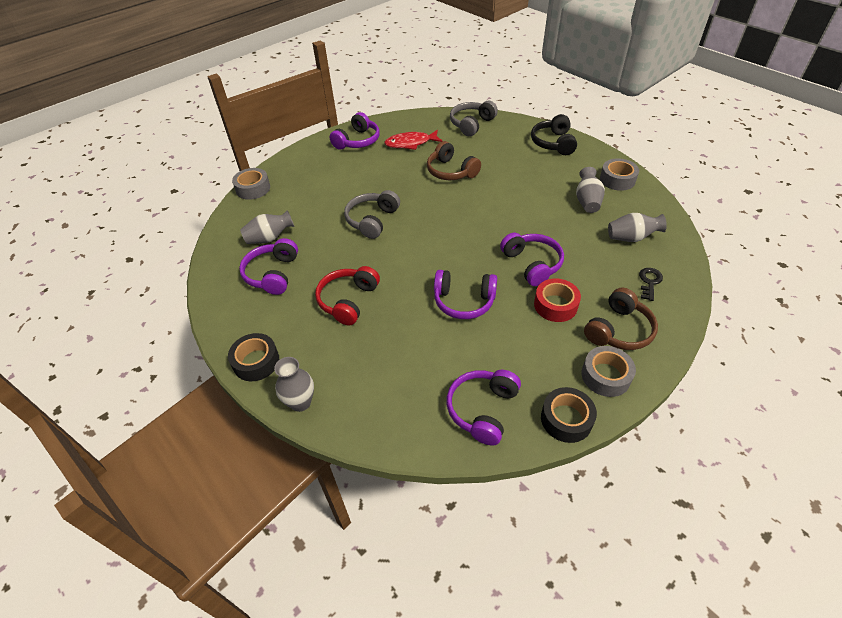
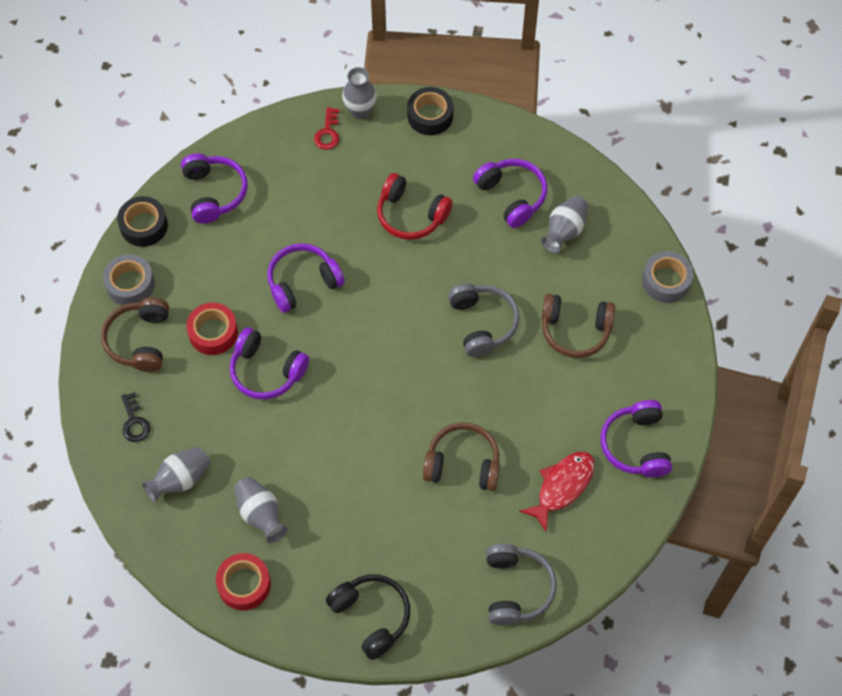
camera: 140 degrees right, 15 degrees up
red headphones [315,266,380,325] -> red headphones turned 135 degrees clockwise [377,173,453,240]
grey tape [600,158,639,191] -> red tape [216,553,271,610]
none -> red key [314,107,340,150]
none -> brown headphones [541,293,615,358]

